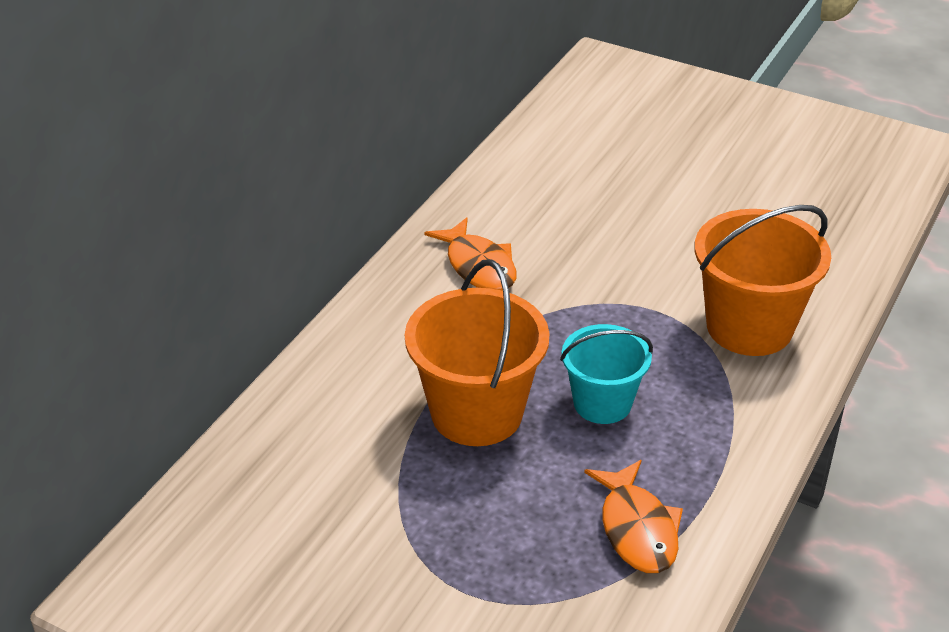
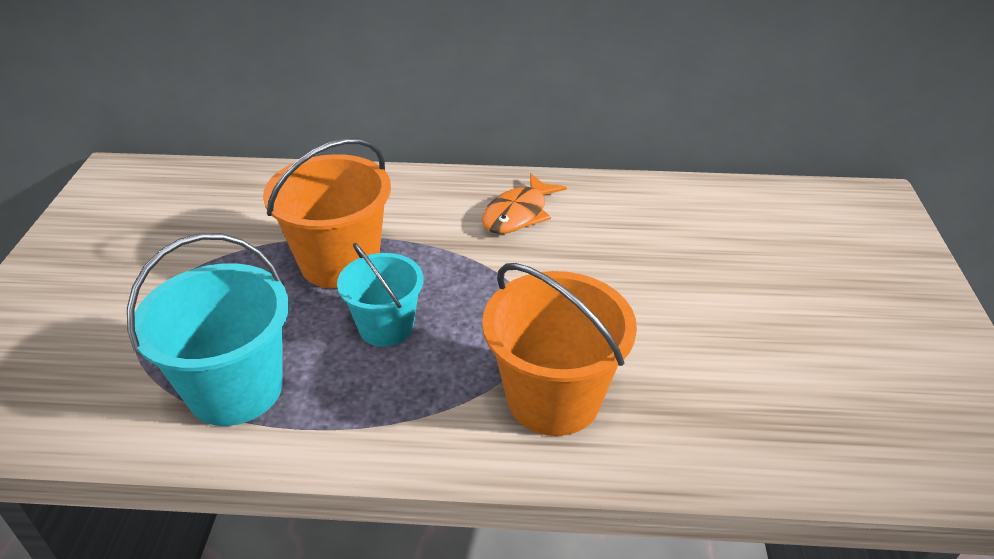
camera: 65 degrees right, 0 degrees up
orange fish [584,460,683,573] -> turquoise bucket [127,233,289,426]

